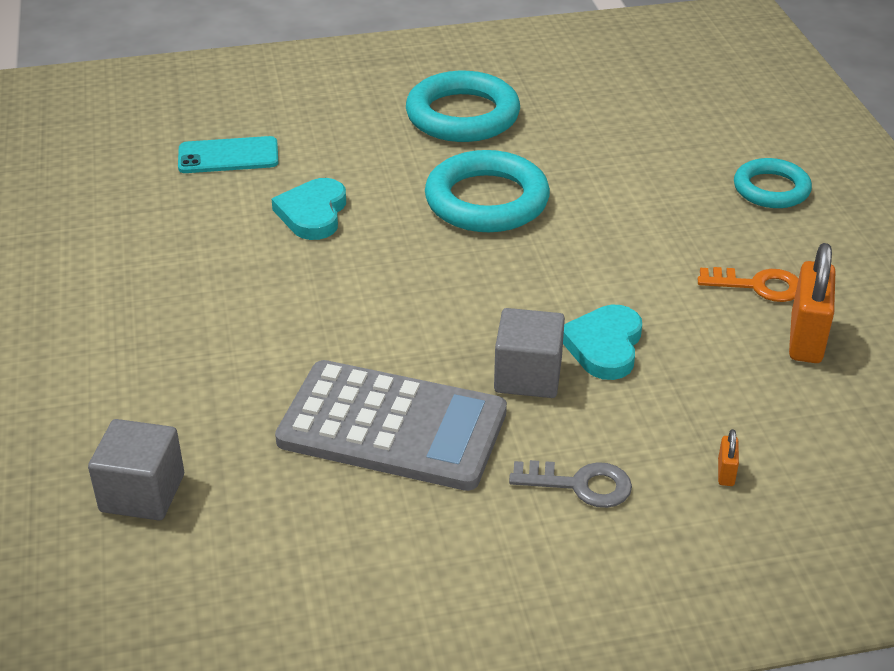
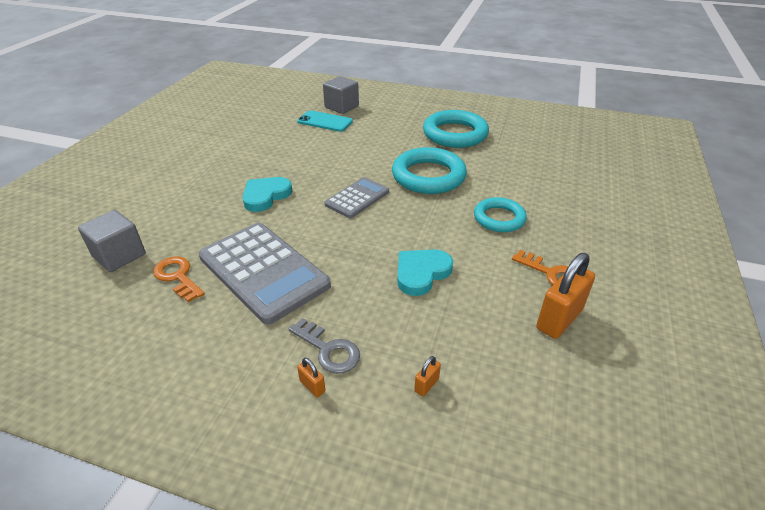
camera: 30 degrees right, 0 degrees up
turquoise heart [271,178,346,240] -> turquoise heart moved to [242,177,292,212]
grey cube [494,308,565,398] -> grey cube moved to [323,76,359,114]
turquoise ring [734,158,812,208] -> turquoise ring moved to [474,197,527,232]
none -> orange key [153,256,205,302]
none -> orange padlock [297,358,325,397]
none -> grey calculator [325,177,389,218]

